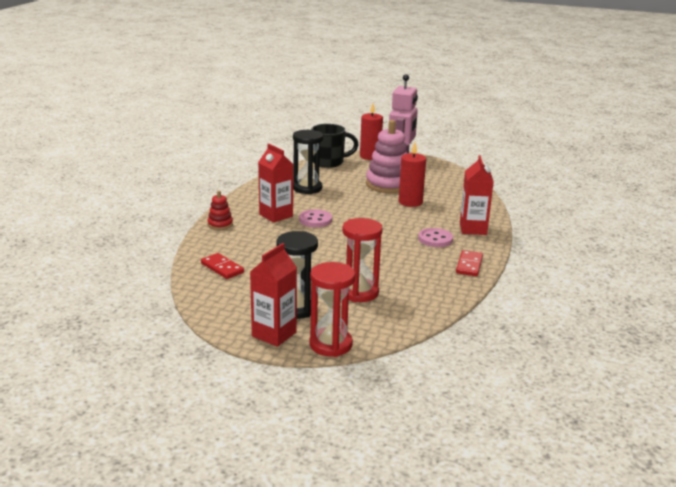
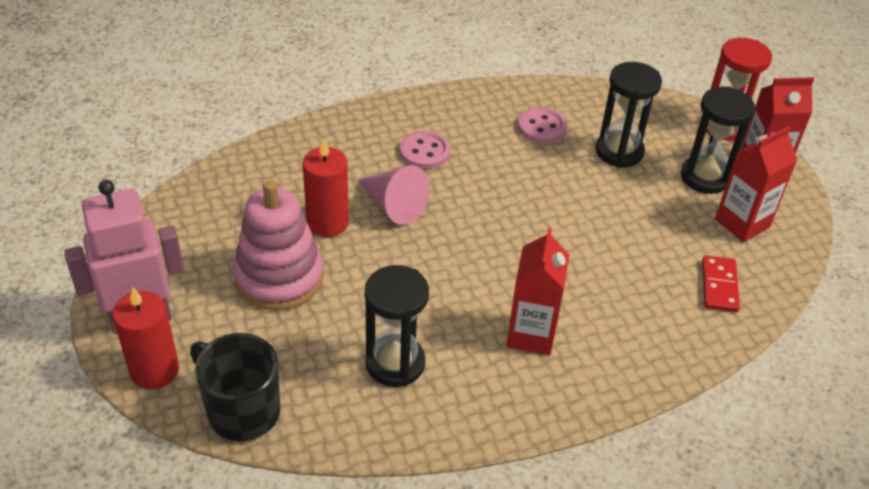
camera: 130 degrees left, 20 degrees up
red stacking toy [207,191,233,230] -> none
pink button [299,209,332,227] -> pink button moved to [518,107,567,144]
red hourglass [342,218,383,302] -> black hourglass [596,62,662,168]
red domino [456,250,483,276] -> none
red carton [460,155,494,235] -> red carton moved to [715,126,797,242]
none -> pink cone [358,165,430,225]

